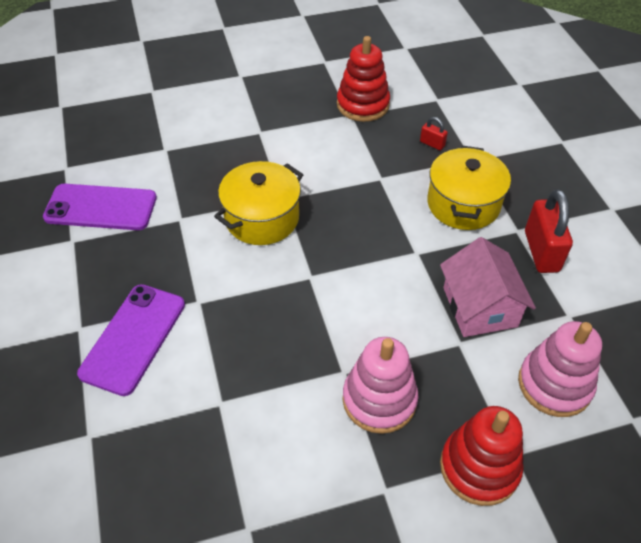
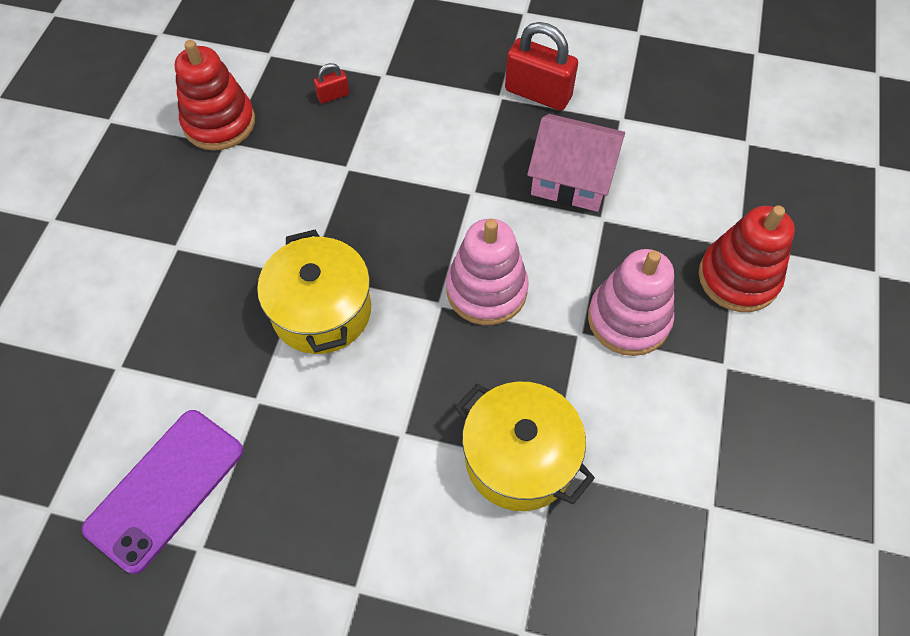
camera: 60 degrees left, 10 degrees up
purple phone [77,284,185,396] -> none
yellow pot [427,146,511,230] -> yellow pot moved to [455,382,595,511]
pink stacking toy [518,321,602,417] -> pink stacking toy moved to [446,219,529,325]

